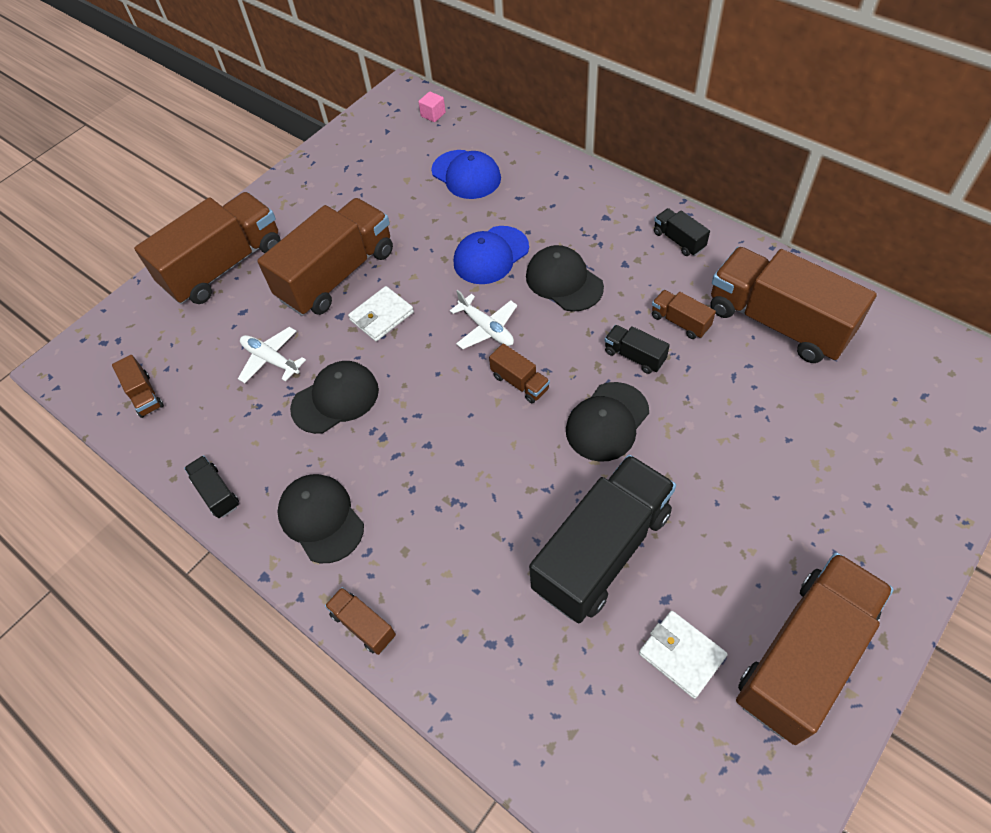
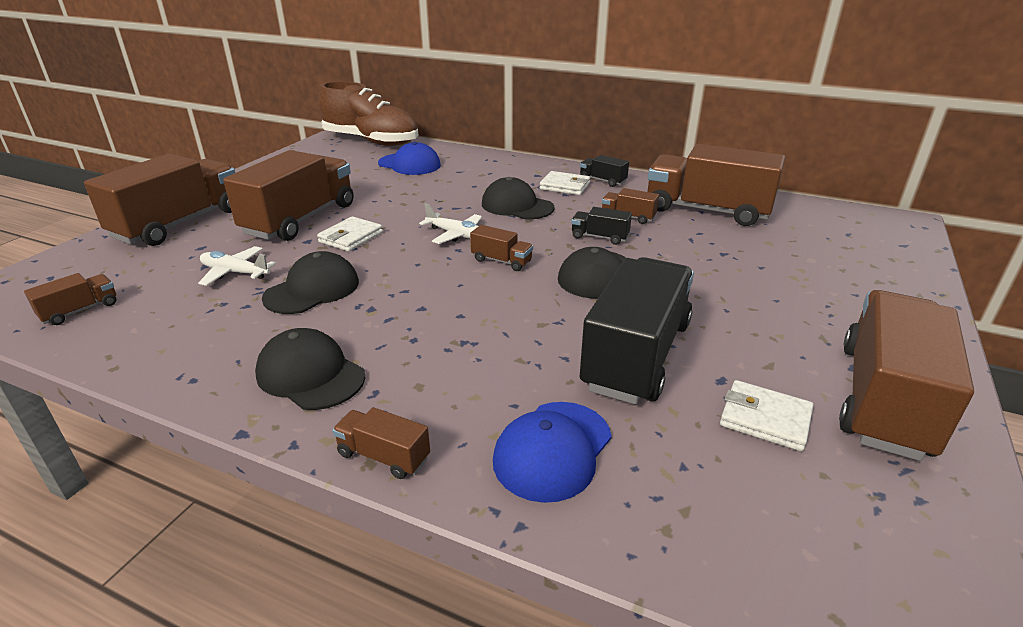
camera: 20 degrees left, 25 degrees down
brown truck [112,355,164,418] -> brown truck turned 90 degrees counterclockwise [24,273,116,325]
black truck [184,455,239,518] -> none
pink cube [418,91,446,122] -> brown shoe [318,81,419,146]
blue cap [454,226,529,284] -> blue cap moved to [493,402,612,503]
none -> white wallet [540,171,590,195]

